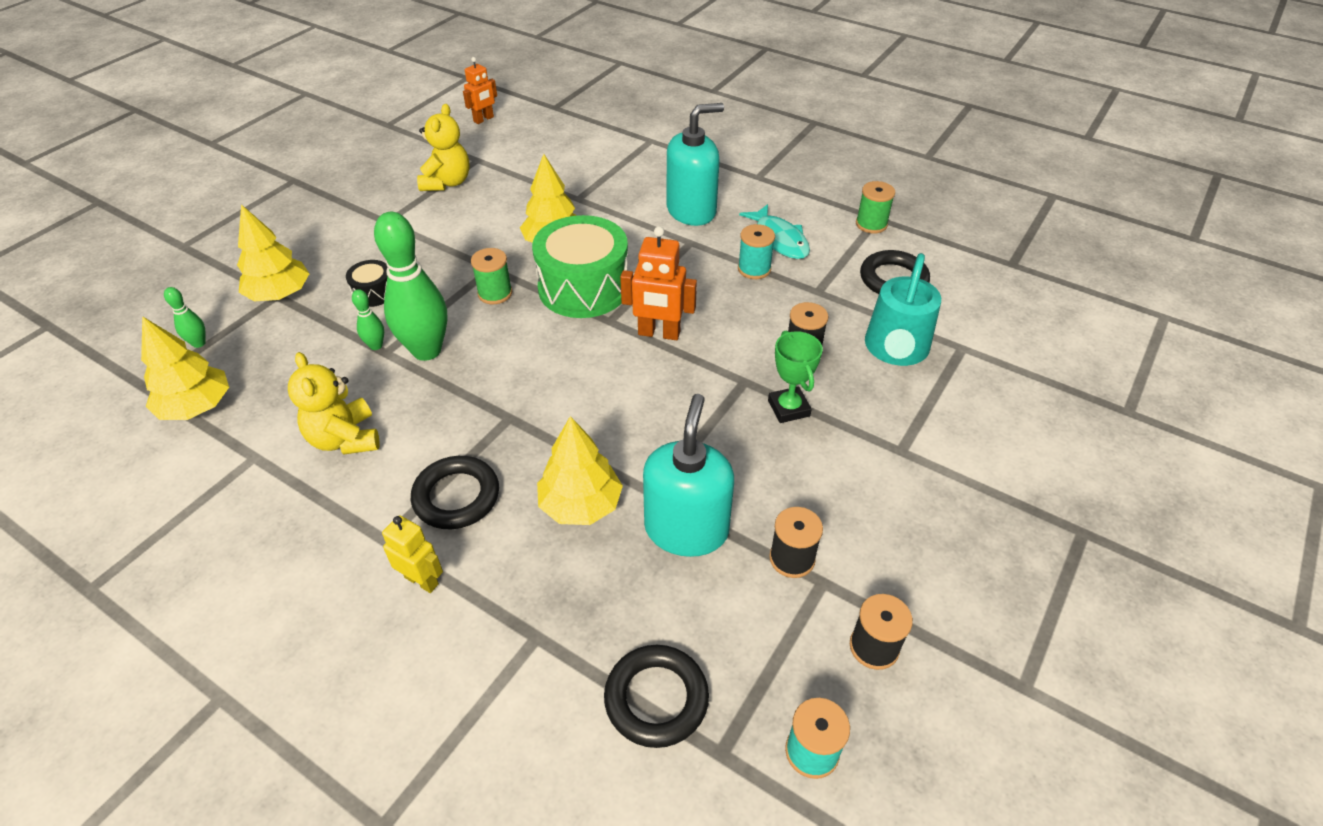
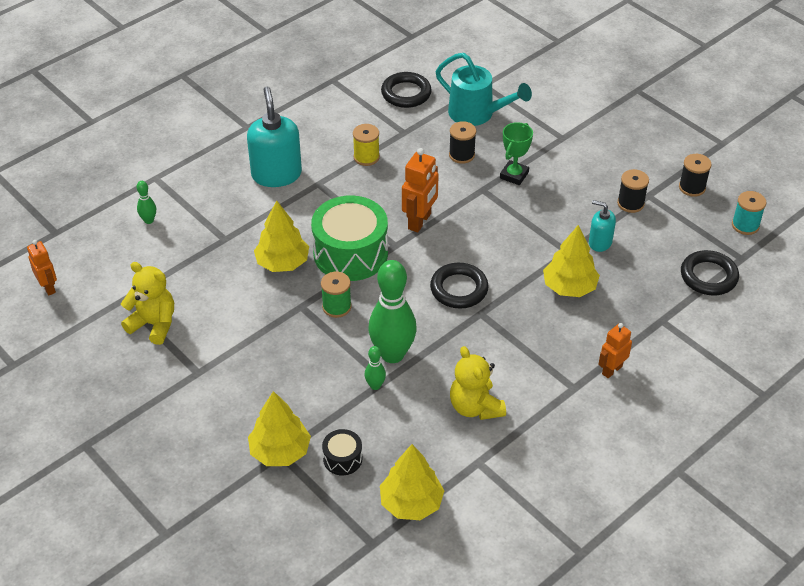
camera: 75 degrees left, 0 degrees up
green bowling pin [164,287,206,348] -> green bowling pin moved to [137,181,156,224]
yellow teddy bear [288,352,380,455] -> yellow teddy bear turned 75 degrees clockwise [450,346,506,420]
black drum [346,260,388,307] -> black drum moved to [322,429,362,475]
yellow robot [382,515,443,593] -> orange robot [598,323,632,378]
black ring [411,456,499,529] -> black ring moved to [430,263,489,309]
turquoise soap dispenser [643,394,734,557] -> turquoise soap dispenser [589,200,616,252], size x0.54
turquoise spool [738,224,775,279] -> yellow spool [353,124,380,166]
turquoise fish [739,204,810,259] -> none
green trophy [768,330,823,423] -> green trophy turned 60 degrees counterclockwise [500,122,533,185]
green spool [856,181,895,234] -> none

